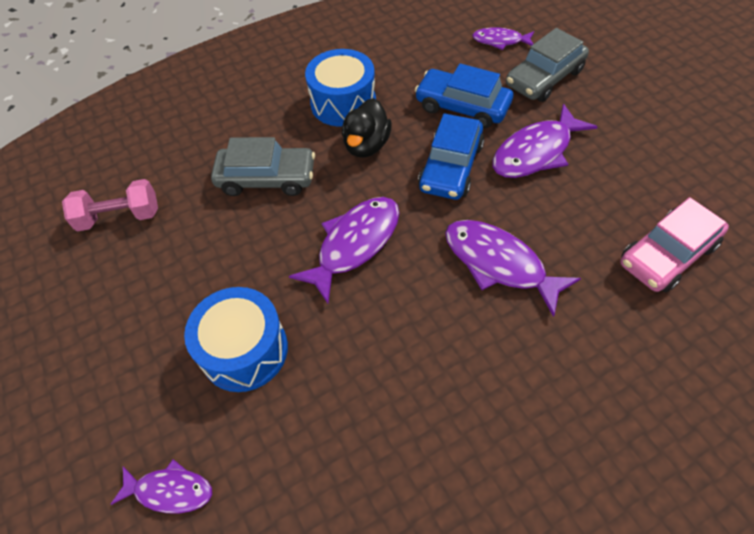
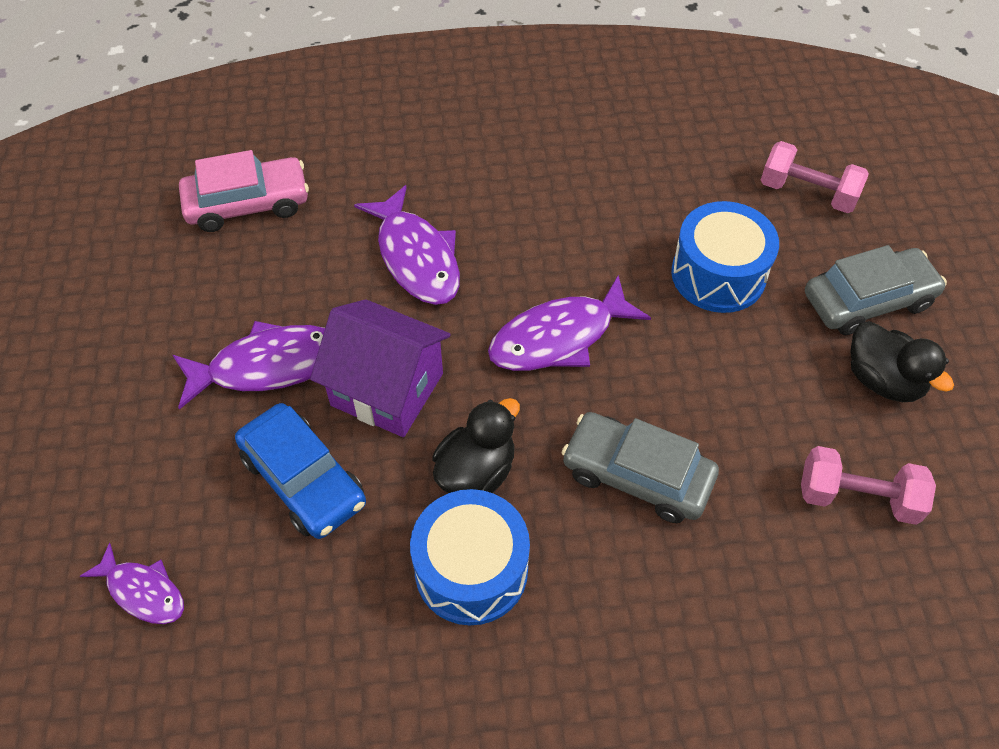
camera: 160 degrees left, 0 degrees up
purple fish [110,459,212,513] -> pink dumbbell [761,141,869,213]
blue car [418,113,484,200] -> purple house [310,299,451,437]
grey car [506,28,589,102] -> grey car moved to [805,245,947,335]
none -> black duck [851,321,954,402]

